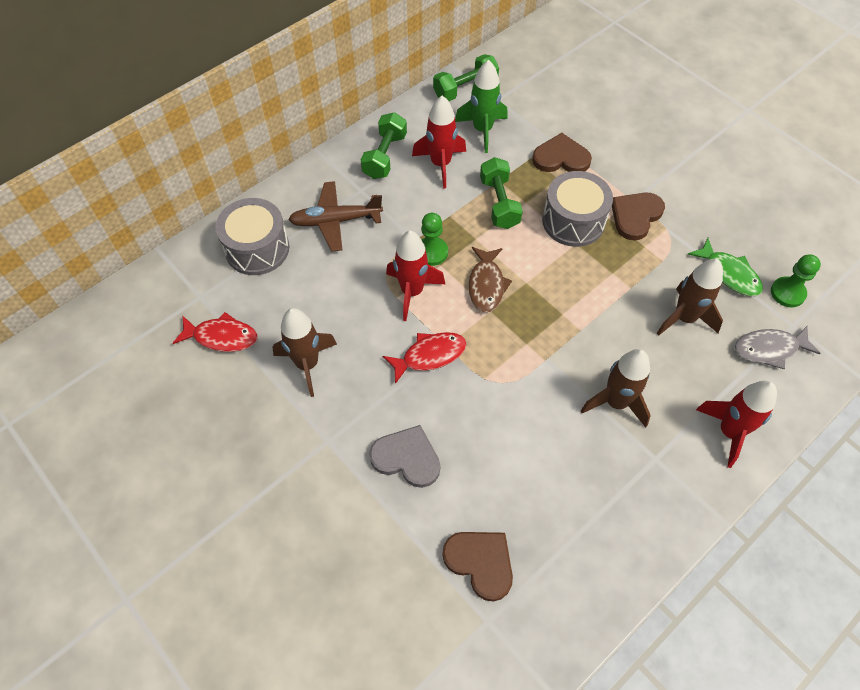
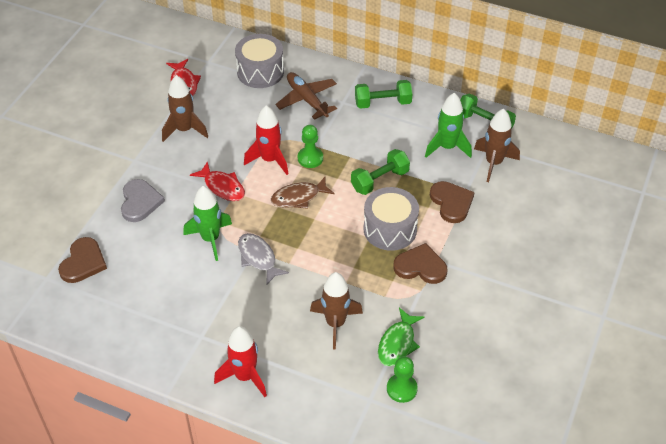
camera: 65 degrees right, 10 degrees down
red rocket [412,96,466,189] -> none
brown rocket [581,349,651,428] -> brown rocket moved to [474,108,520,182]
grey fish [734,326,821,369] -> grey fish moved to [238,233,289,285]
none -> green rocket [183,186,232,261]

